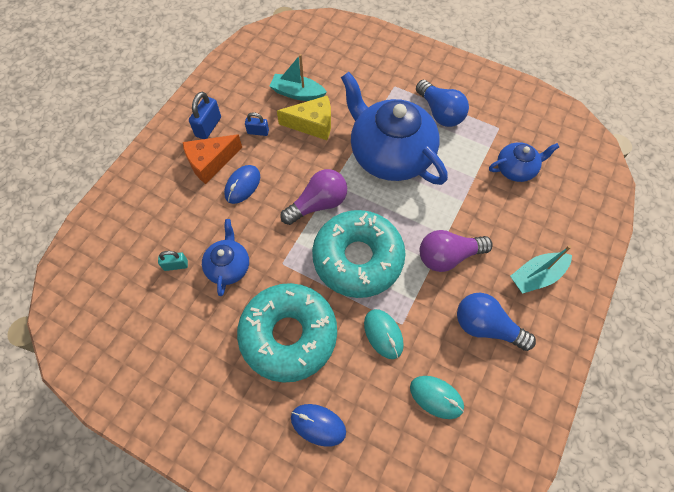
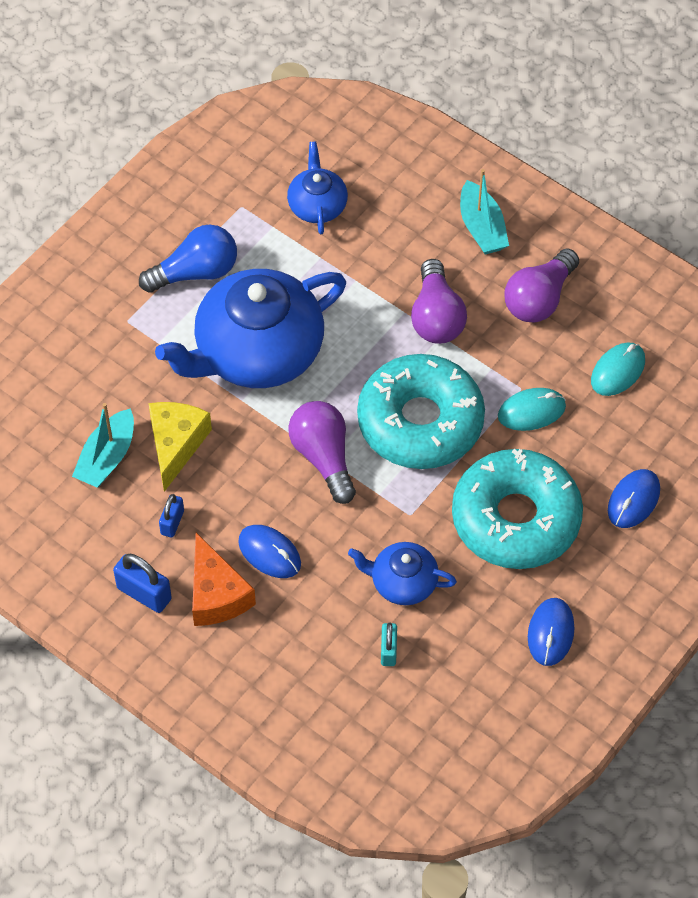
camera: 80 degrees left, 5 degrees down
blue light bulb [457,293,536,351] -> purple light bulb [504,249,579,323]
none -> blue mouse [528,598,574,666]

